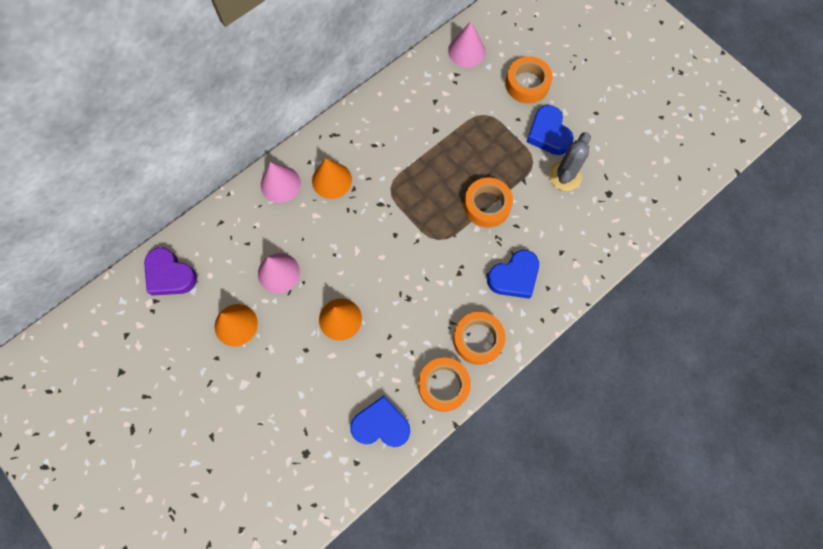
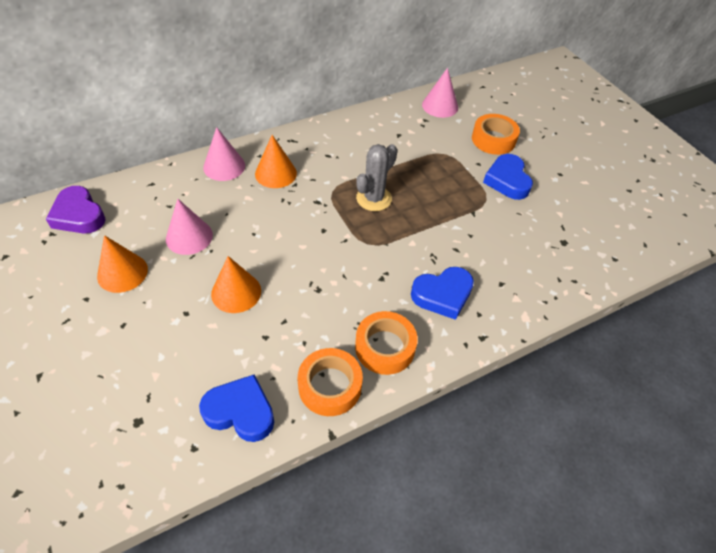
camera: 10 degrees right, 20 degrees down
orange tape [464,178,513,228] -> none
grey cactus [549,132,591,191] -> grey cactus moved to [356,144,397,211]

